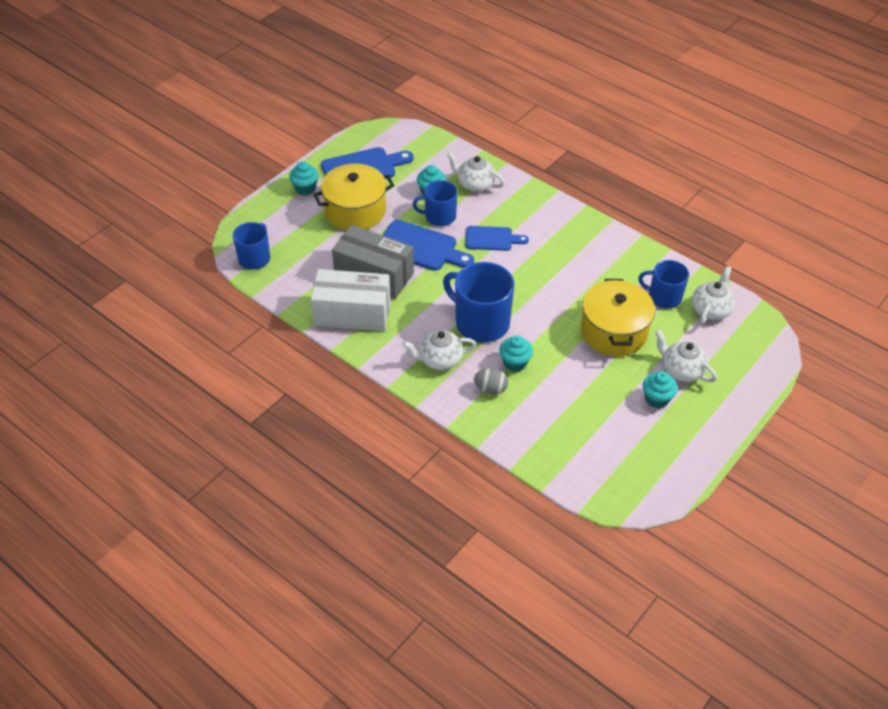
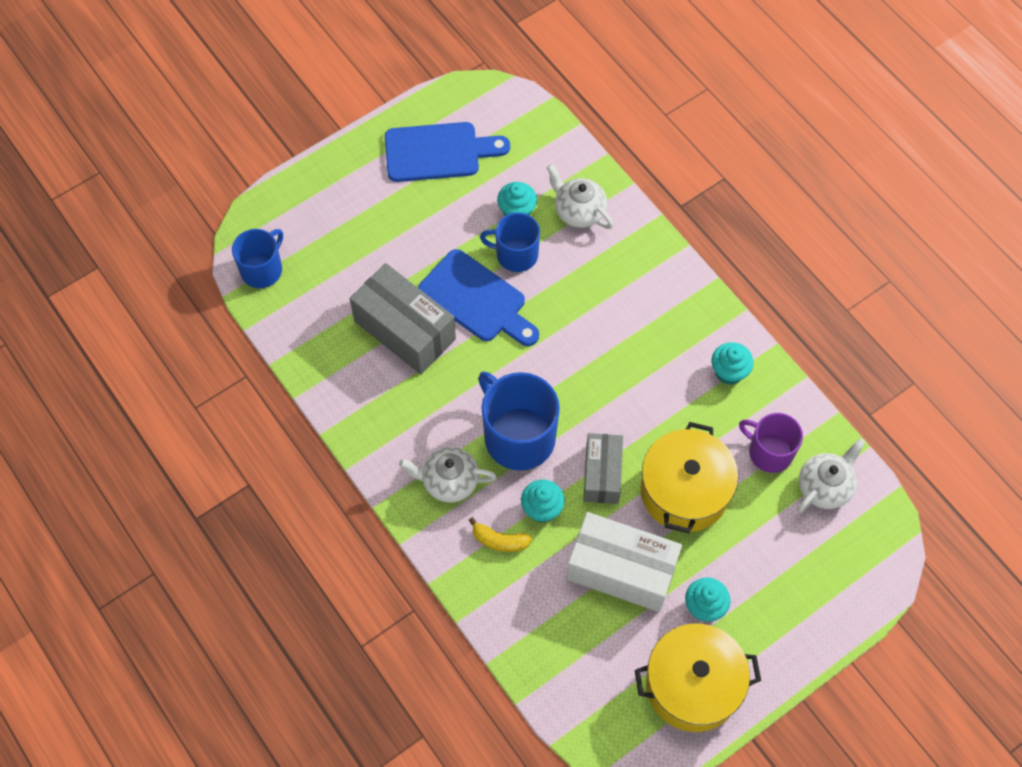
camera: 15 degrees right, 15 degrees up
turquoise cupcake [289,161,319,195] -> turquoise cupcake moved to [712,342,754,385]
white box [311,269,391,331] -> white box moved to [567,512,682,612]
yellow pot [313,164,394,230] -> yellow pot moved to [635,623,761,732]
blue cutting board [465,226,529,251] -> none
grey egg [474,368,508,395] -> yellow banana [469,517,532,552]
blue mug [638,260,689,309] -> purple mug [739,413,803,473]
white teapot [655,330,717,382] -> none
none -> grey box [583,433,623,504]

